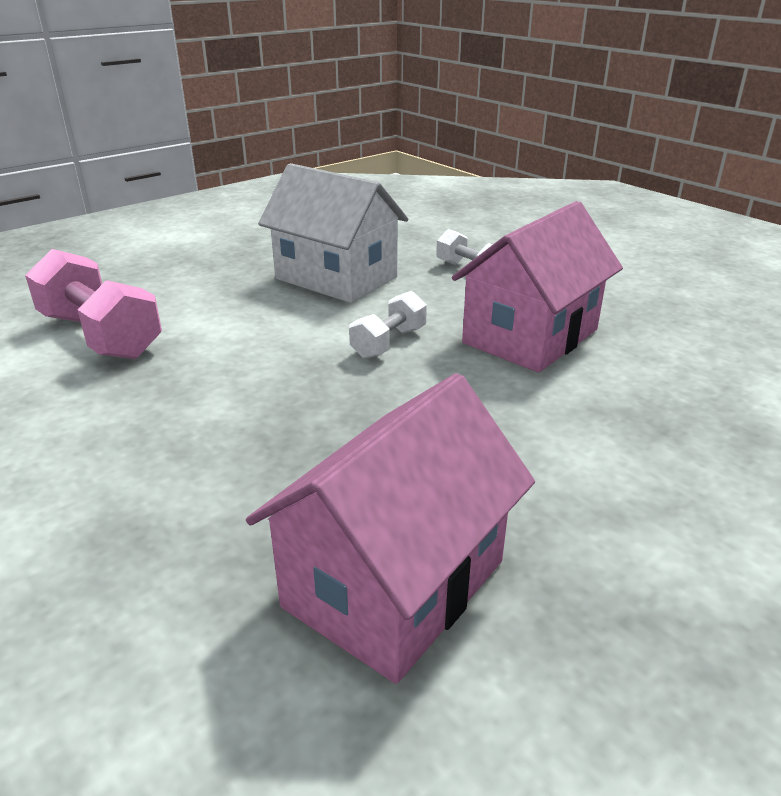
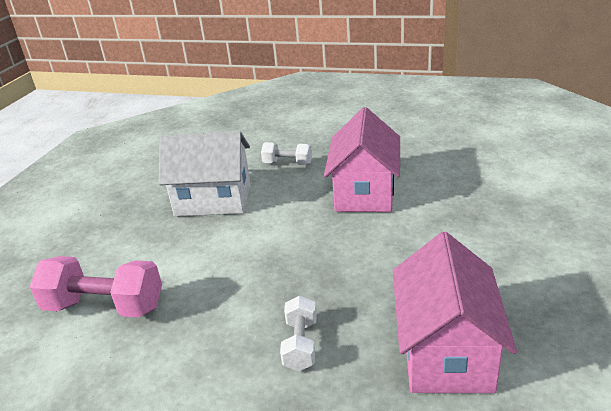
camera: 30 degrees left, 0 degrees up
white dumbbell [349,291,427,359] -> white dumbbell moved to [280,295,317,371]

